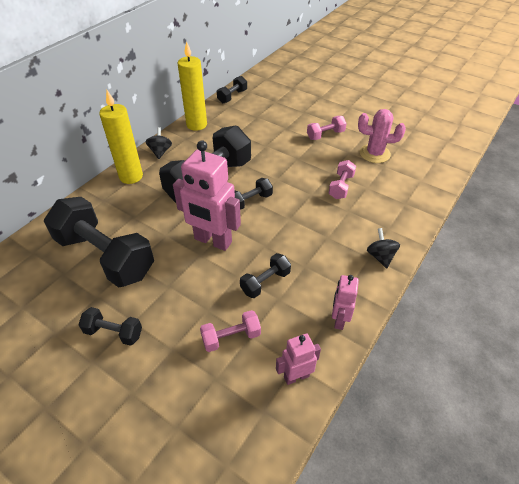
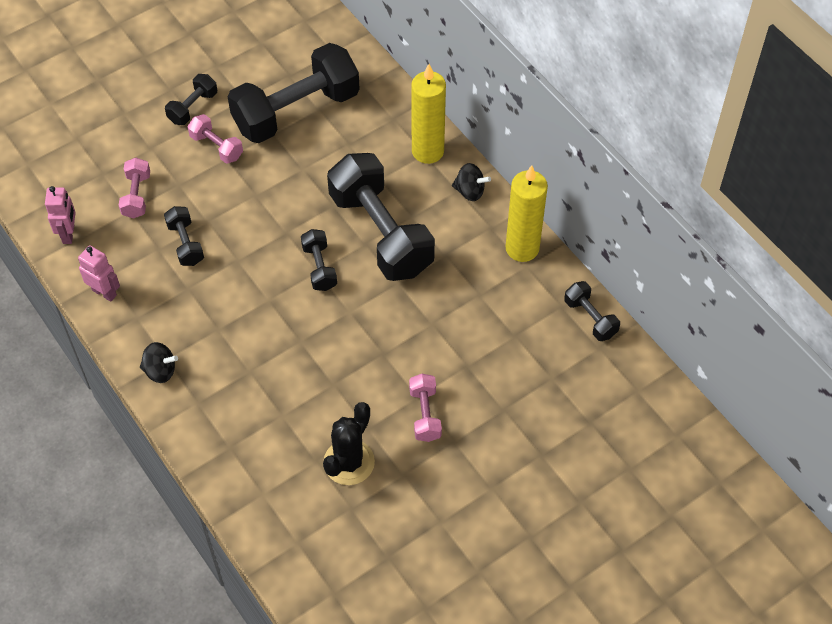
camera: 110 degrees right, 10 degrees up
pink robot [173,140,241,251] -> none
pink dumbbell [329,160,356,199] -> pink dumbbell moved to [187,114,243,164]
pink cactus [358,109,406,163] -> black cactus [323,402,375,485]

